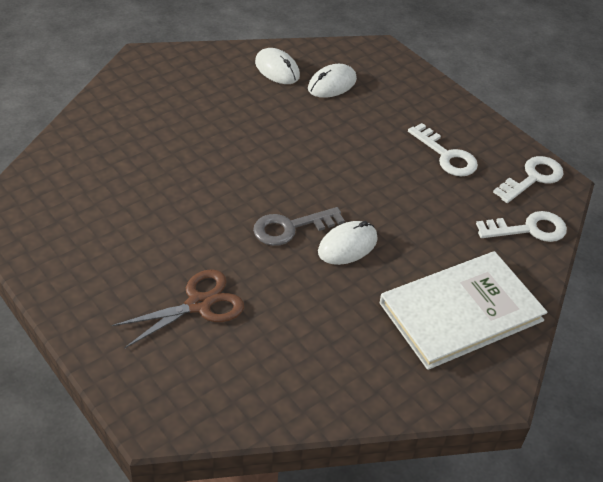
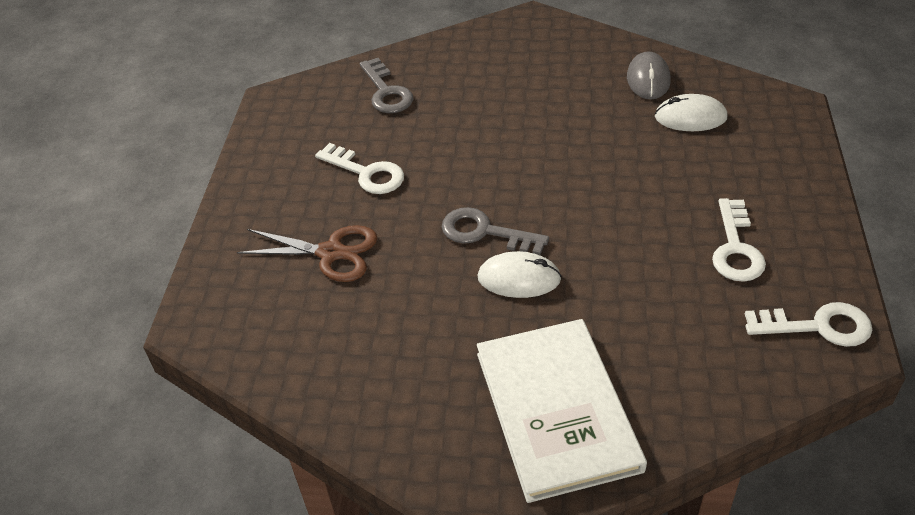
camera: 50 degrees right, 0 degrees up
white mouse [255,48,300,84] -> grey mouse [627,51,671,100]
white book [380,251,548,370] -> white book turned 60 degrees clockwise [477,319,647,503]
white key [476,211,567,242] -> white key moved to [315,143,404,194]
none -> grey key [360,58,414,113]

